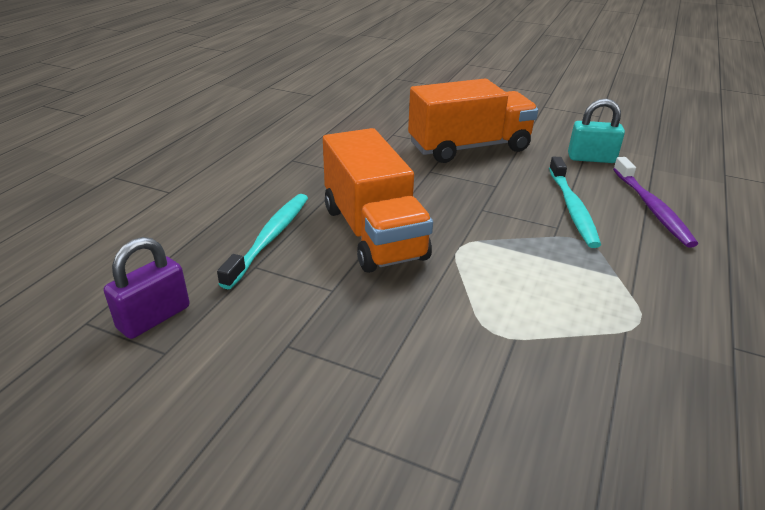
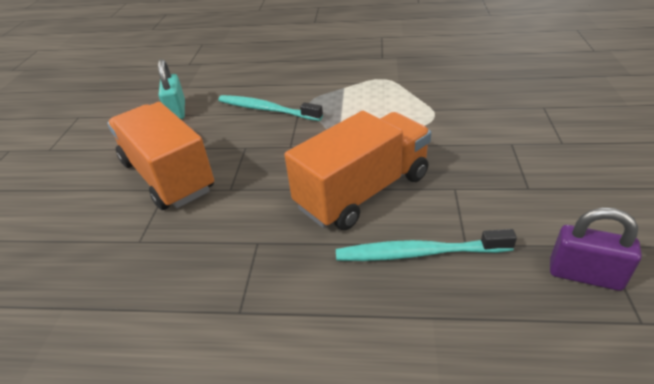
camera: 105 degrees left, 5 degrees up
turquoise toothbrush [549,157,601,248] -> turquoise toothbrush turned 135 degrees counterclockwise [218,95,323,121]
purple toothbrush [613,157,698,248] -> none

